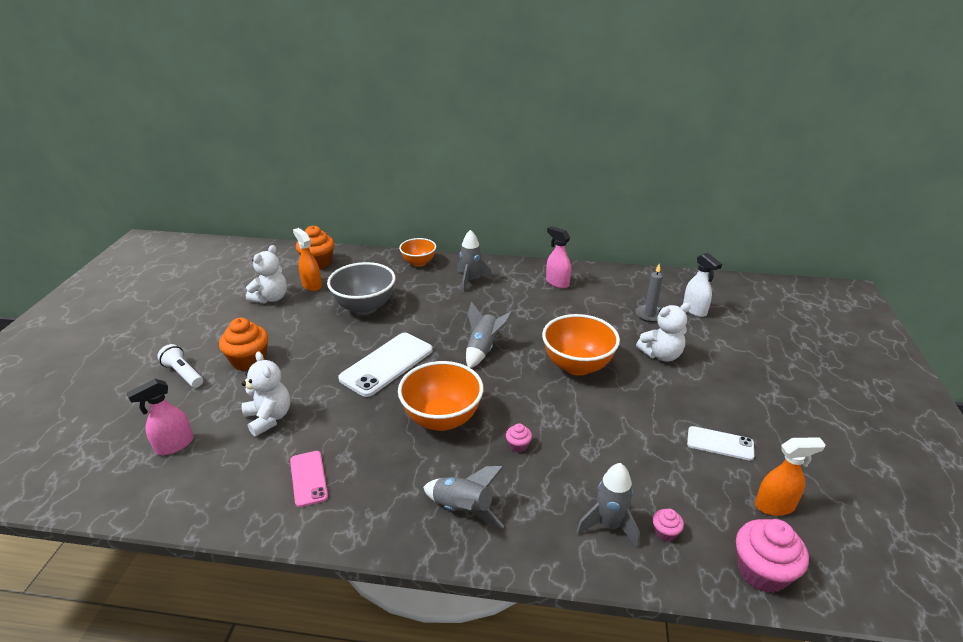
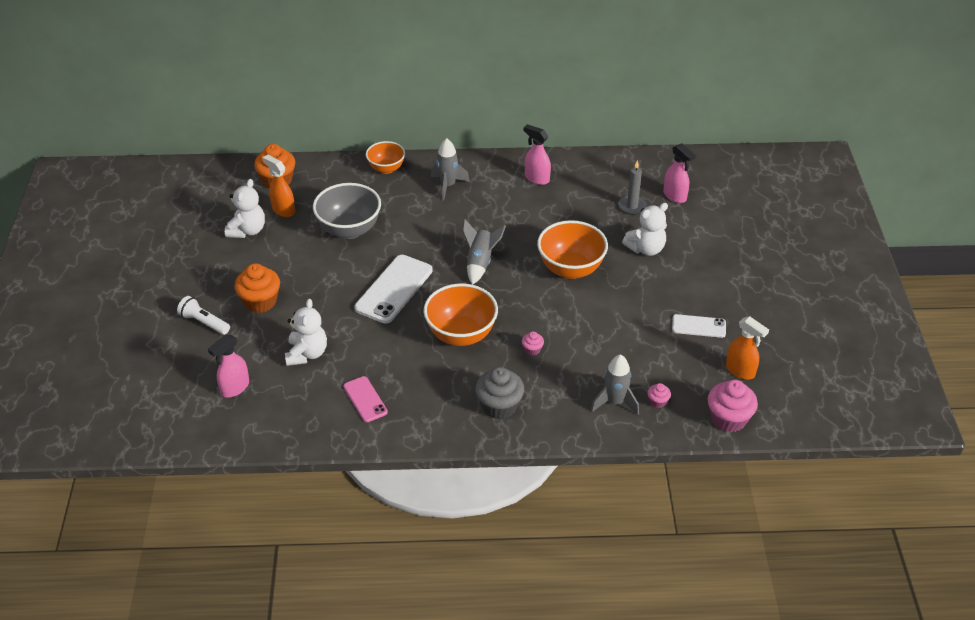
camera: 10 degrees left, 10 degrees up
white teddy bear [242,351,290,437] -> white teddy bear turned 45 degrees clockwise [285,299,327,366]
grey rocket [423,466,504,528] -> grey cupcake [475,367,524,419]
white spray bottle [683,253,722,317] -> pink spray bottle [663,143,696,203]
orange spray bottle [755,437,825,516] -> orange spray bottle turned 60 degrees clockwise [726,316,769,380]

